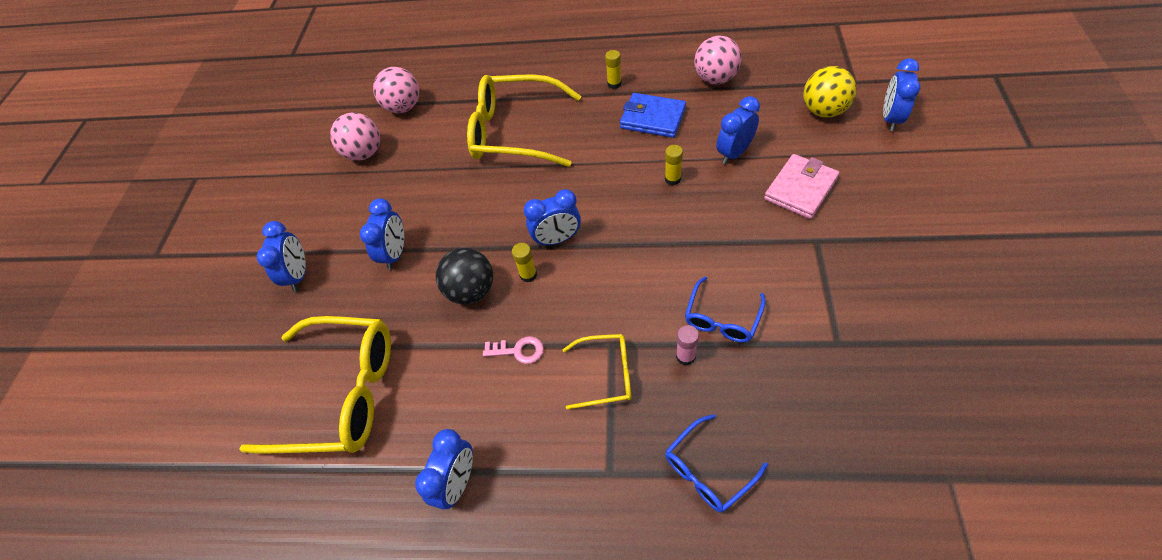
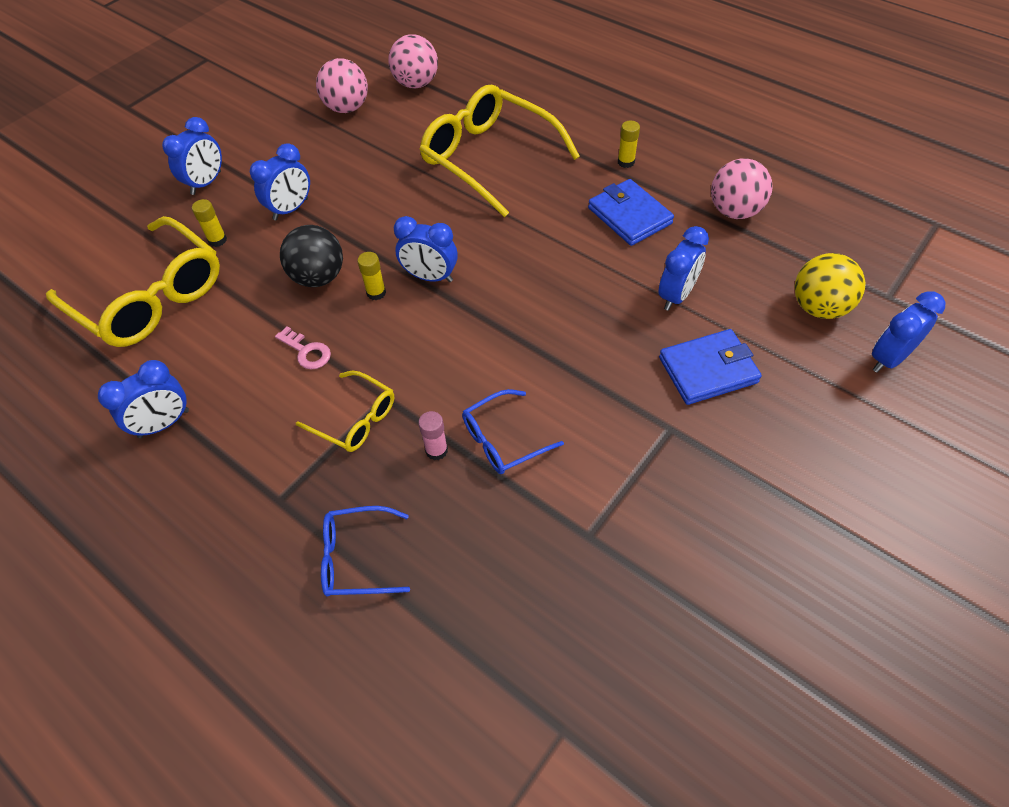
camera: 30 degrees right, 0 degrees up
yellow glue stick [665,145,683,185] -> yellow glue stick moved to [192,199,227,247]
blue clock [716,96,760,164] -> blue clock turned 135 degrees clockwise [659,226,709,311]
pink wallet [764,154,839,219] -> blue wallet [659,329,762,405]

